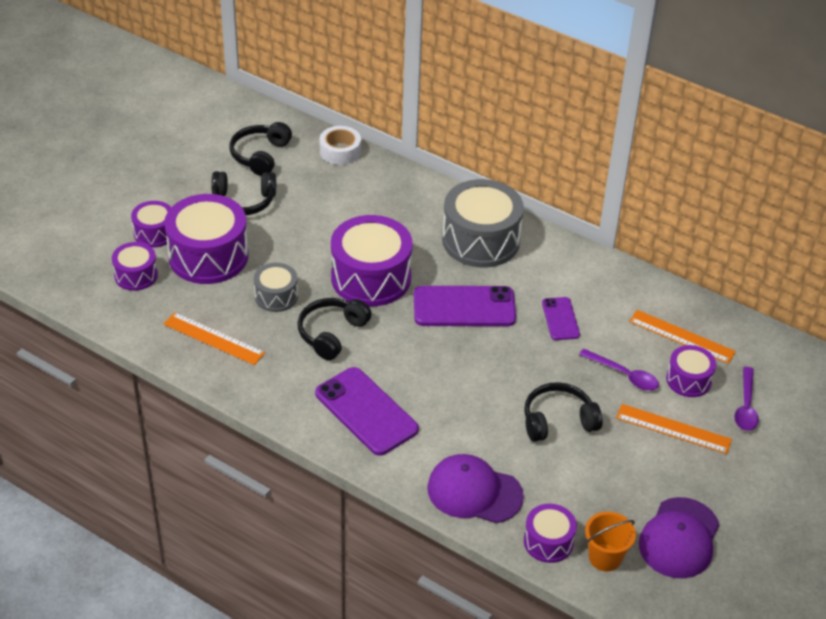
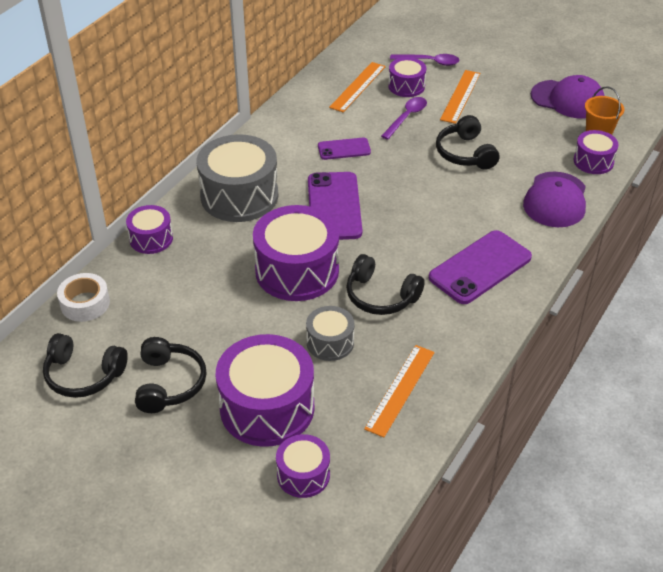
camera: 90 degrees left, 0 degrees up
purple drum [131,201,171,248] -> purple drum moved to [126,205,173,254]

